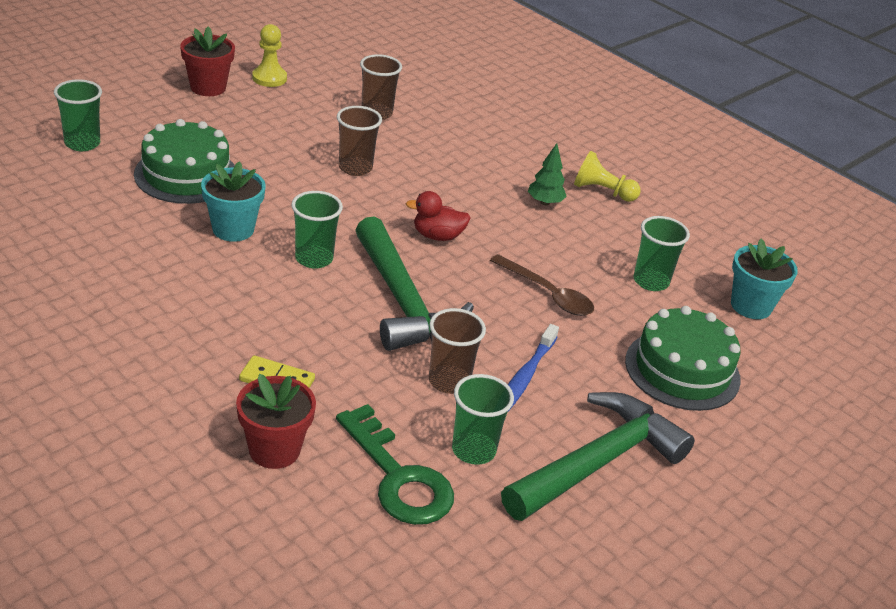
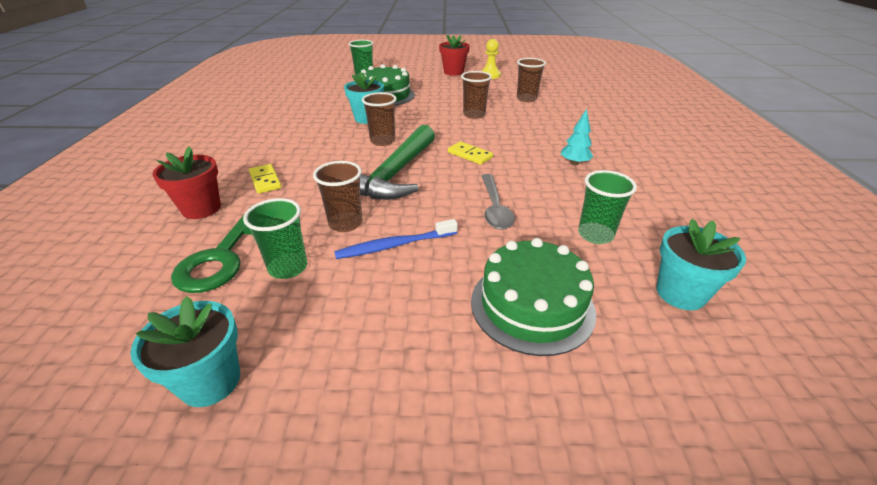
camera: 50 degrees right, 0 degrees up
green cup [291,191,343,269] -> brown cup [362,92,397,146]
red duck [406,191,470,241] -> yellow domino [448,141,493,165]
brown spoon [490,254,594,316] -> grey spoon [482,174,515,230]
green hammer [501,392,695,521] -> none
green tree [528,143,567,205] -> turquoise tree [561,109,593,165]
yellow pawn [574,151,641,202] -> none
none -> turquoise flower pot [130,296,240,407]

